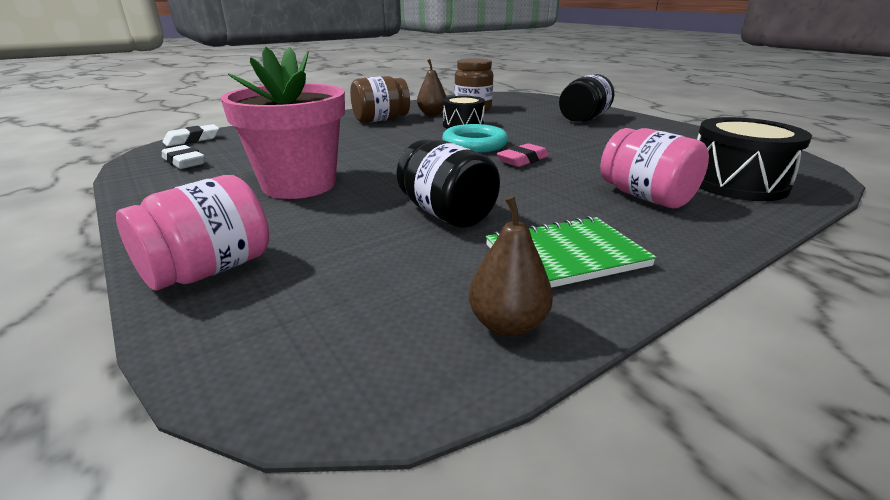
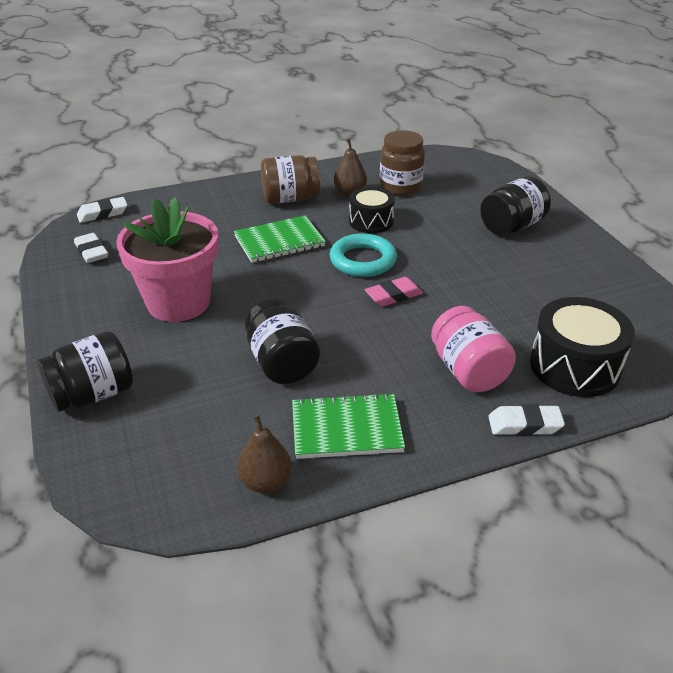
camera: 15 degrees right, 10 degrees up
pink jar [116,175,269,291] -> black jar [37,331,133,412]
none -> green notebook [234,215,326,263]
none -> white eraser [488,404,565,436]

